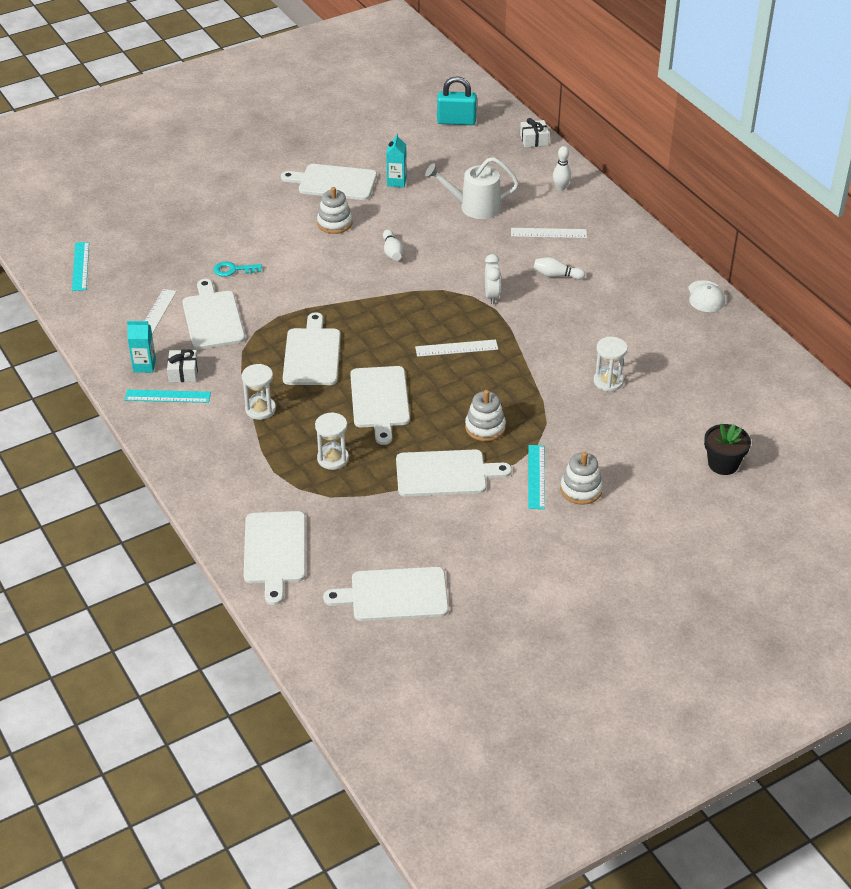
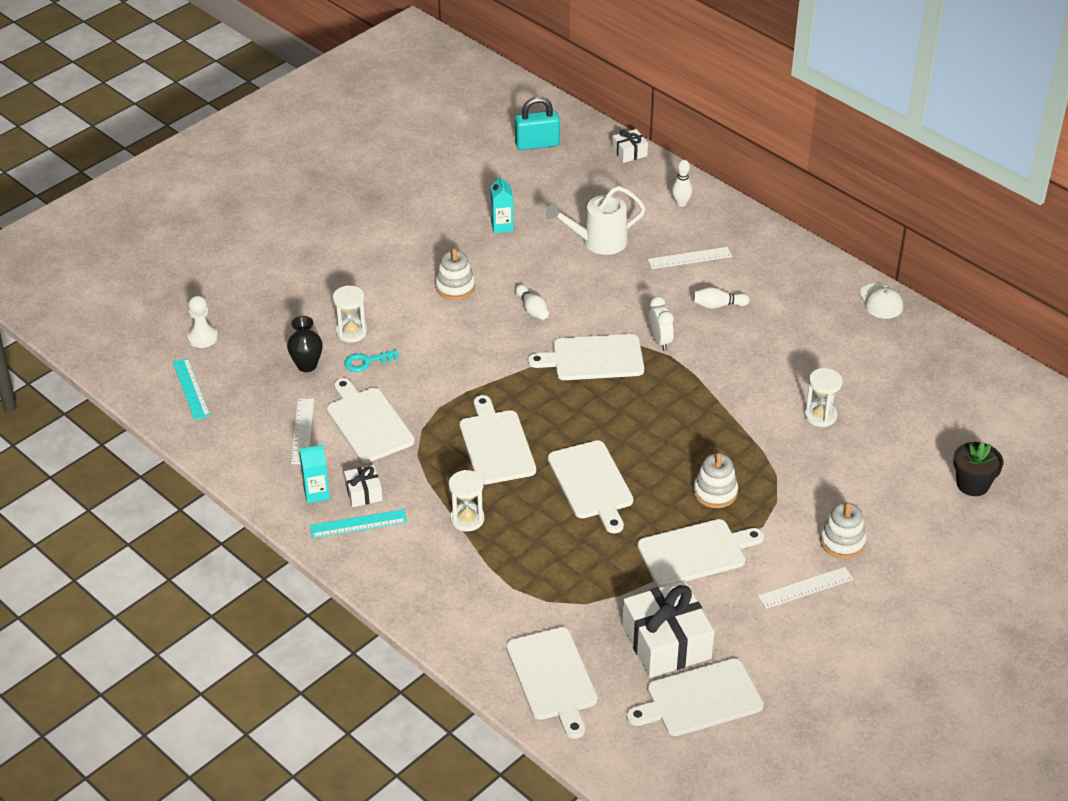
camera: 15 degrees left, 0 degrees up
white cutting board [281,164,377,200] -> white cutting board moved to [528,334,644,380]
white hourglass [315,412,349,470] -> white hourglass moved to [333,286,367,342]
white ruler [415,339,498,357] -> white ruler moved to [758,567,853,609]
turquoise ruler [528,445,545,509] -> none
none -> white pawn [187,296,218,348]
none -> black vase [287,316,323,372]
none -> white gift [622,580,714,678]

